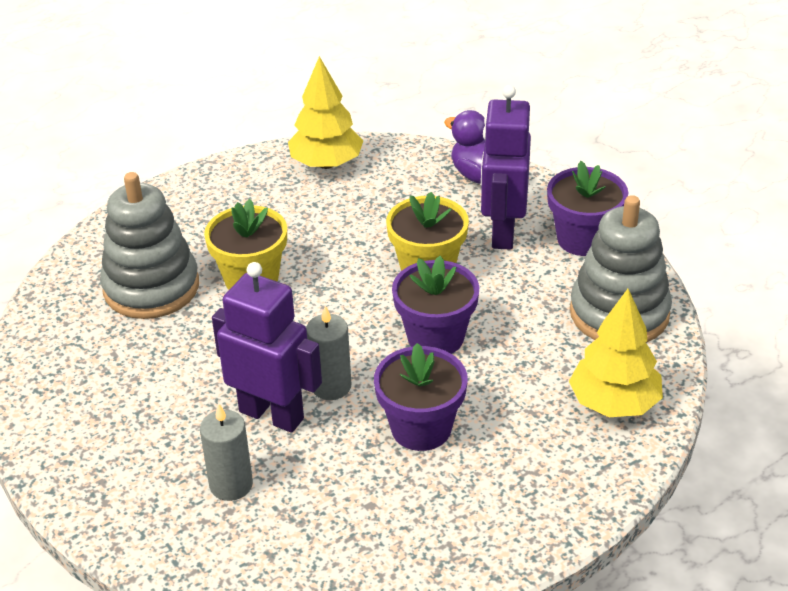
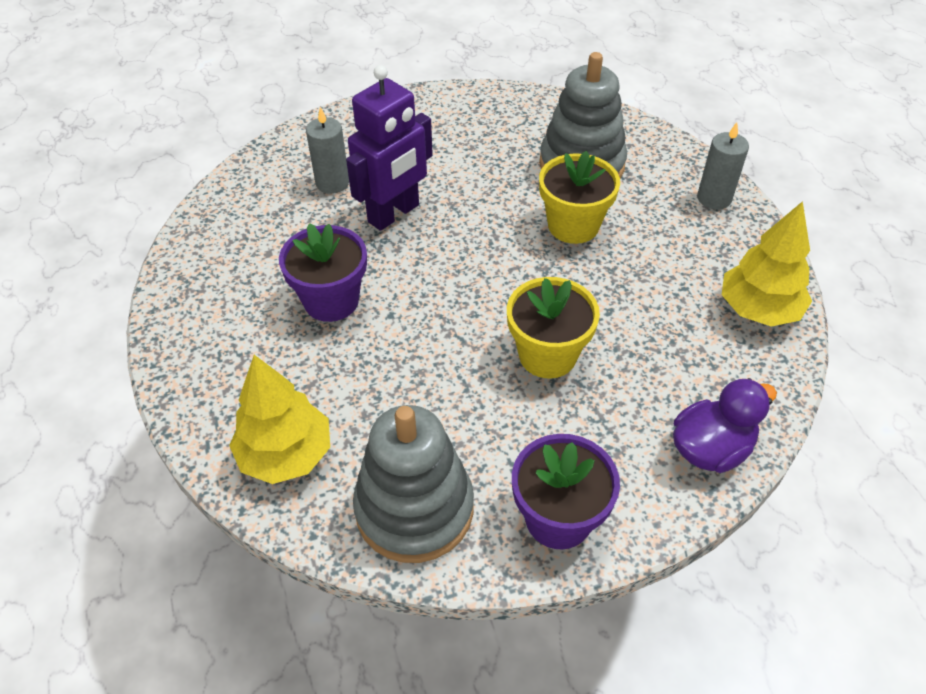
camera: 105 degrees right, 10 degrees up
grey candle [306,306,351,400] -> grey candle moved to [697,122,749,210]
purple flower pot [392,256,479,354] -> none
purple robot [481,85,531,250] -> none

